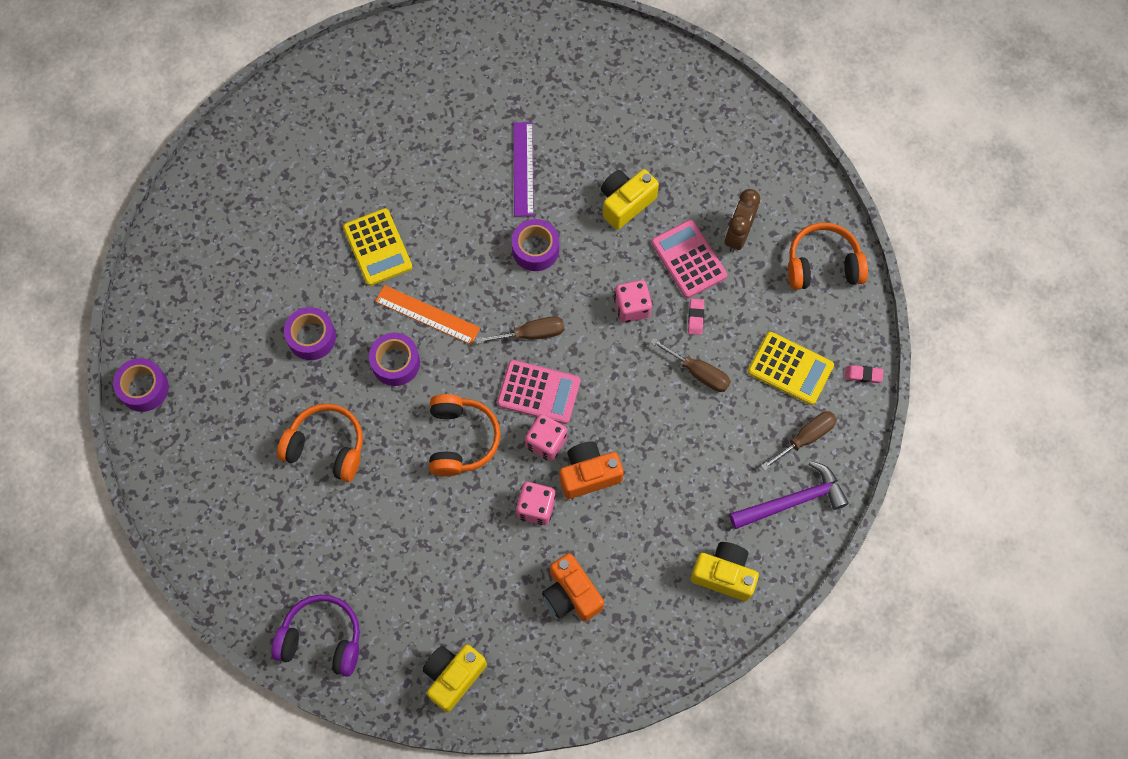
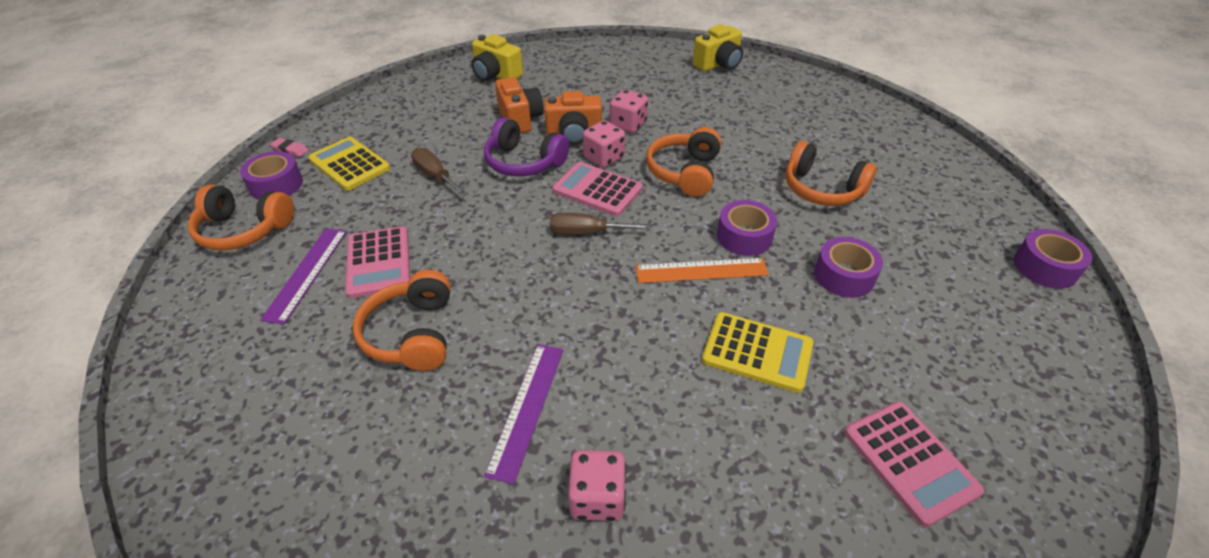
camera: 165 degrees left, 25 degrees down
purple headphones [271,594,360,677] -> purple headphones moved to [484,117,569,177]
yellow calculator [343,208,412,286] -> yellow calculator turned 120 degrees clockwise [702,312,814,393]
orange ruler [375,285,480,345] -> orange ruler turned 45 degrees counterclockwise [636,258,769,283]
purple tape [511,219,559,271] -> purple tape moved to [240,151,303,200]
orange camera [542,553,604,622] -> orange camera moved to [495,77,544,133]
yellow camera [601,169,659,230] -> orange headphones [353,270,451,371]
pink dice [614,280,652,323] -> pink dice moved to [568,450,626,521]
pink eraser [688,299,704,335] -> none
brown clock [724,189,760,253] -> purple ruler [260,228,347,324]
purple hammer [730,461,849,529] -> none
brown screwdriver [761,411,837,471] -> none
none -> pink calculator [844,401,984,527]

